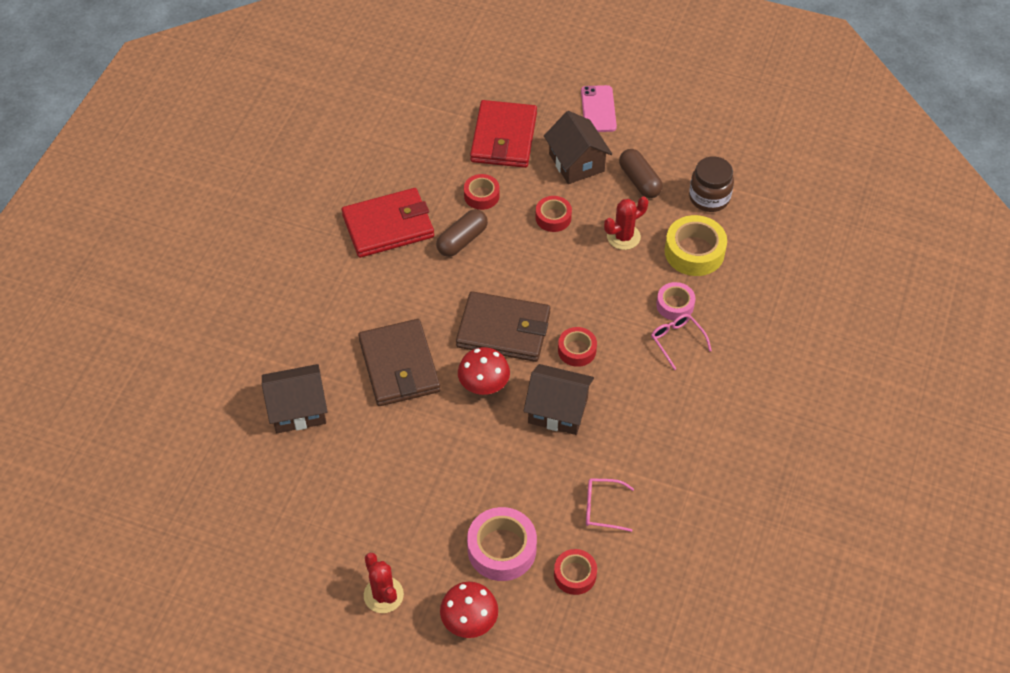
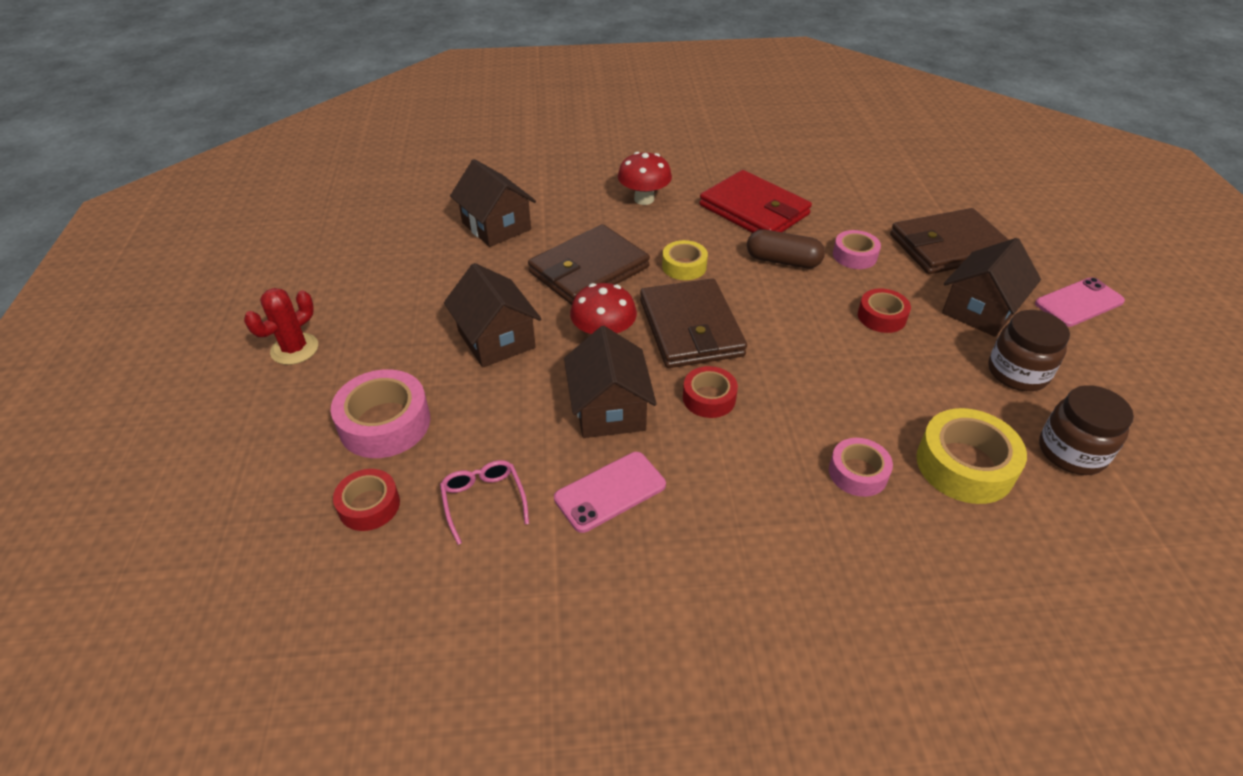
camera: 65 degrees right, 10 degrees down
red mushroom [440,582,498,638] -> red mushroom moved to [618,152,672,205]
red tape [464,174,500,210] -> pink tape [833,230,881,269]
red wallet [470,100,537,168] -> brown wallet [890,208,1009,274]
red cactus [604,197,648,250] -> none
brown capsule [619,149,663,198] -> brown jar [988,310,1070,391]
pink glasses [651,314,712,370] -> none
none -> brown house [444,263,541,368]
none -> pink phone [554,452,666,533]
none -> yellow tape [662,240,708,280]

